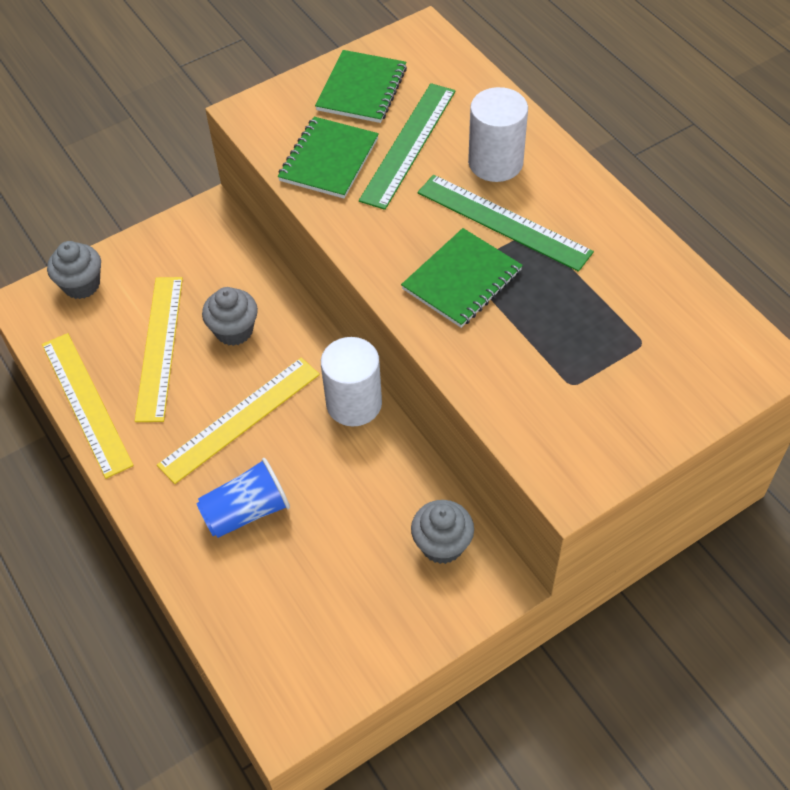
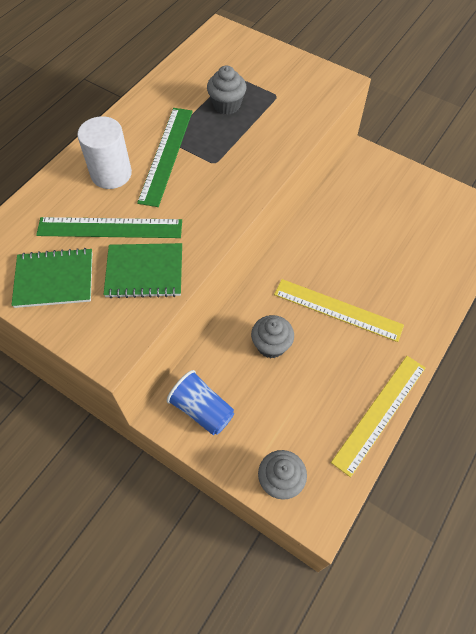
camera: 115 degrees left, 5 degrees up
yellow ruler [135,277,183,422] -> none
blue cup [196,458,290,538] -> blue cup moved to [167,370,234,435]
white cylinder [321,337,382,426] -> none
green notebook [401,228,523,328] -> none
grey cupcake [411,500,474,564] -> grey cupcake moved to [207,65,246,115]

